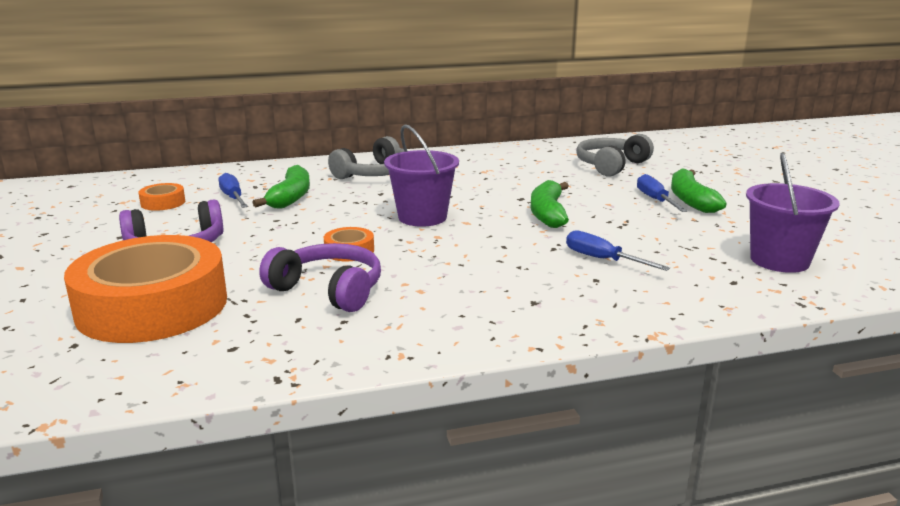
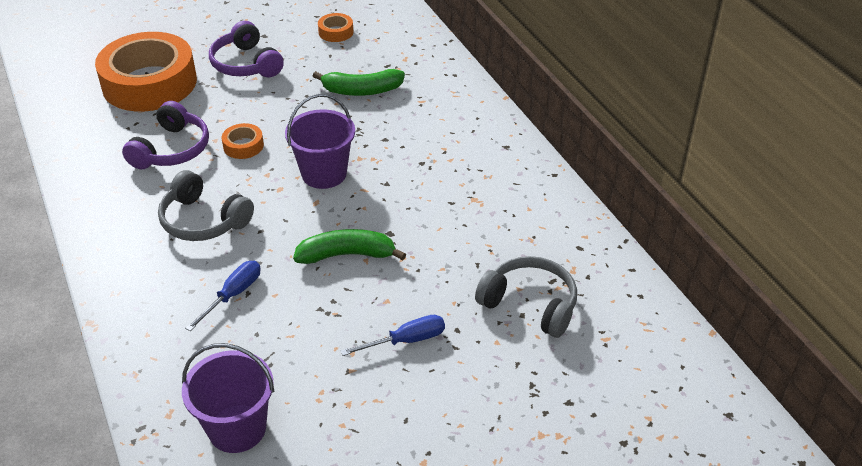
camera: 80 degrees right, 20 degrees up
blue screwdriver [218,173,248,208] -> none
grey headphones [328,136,404,179] -> grey headphones moved to [158,170,254,241]
green banana [671,168,727,213] -> none

